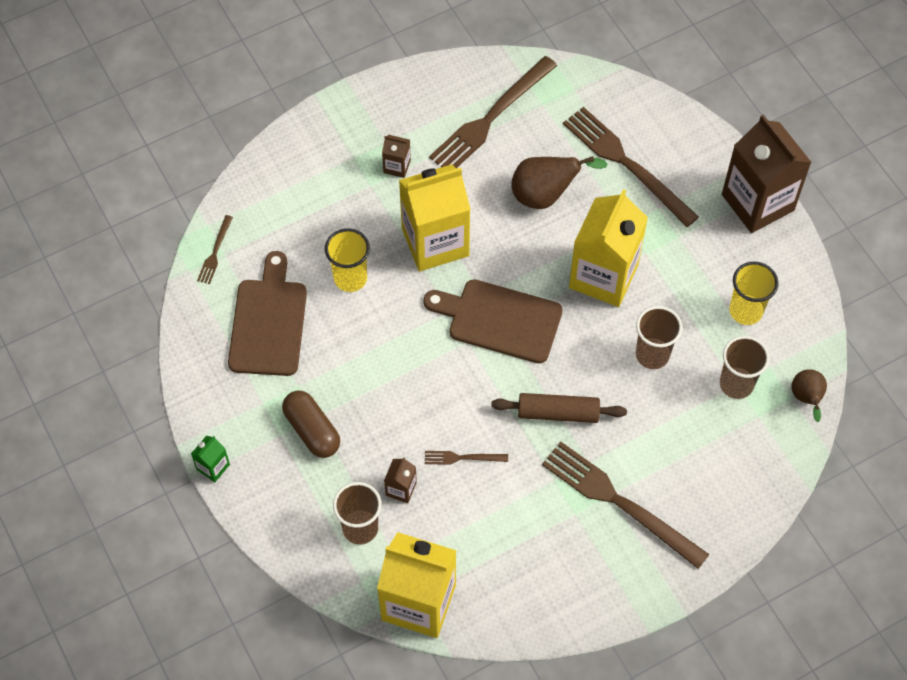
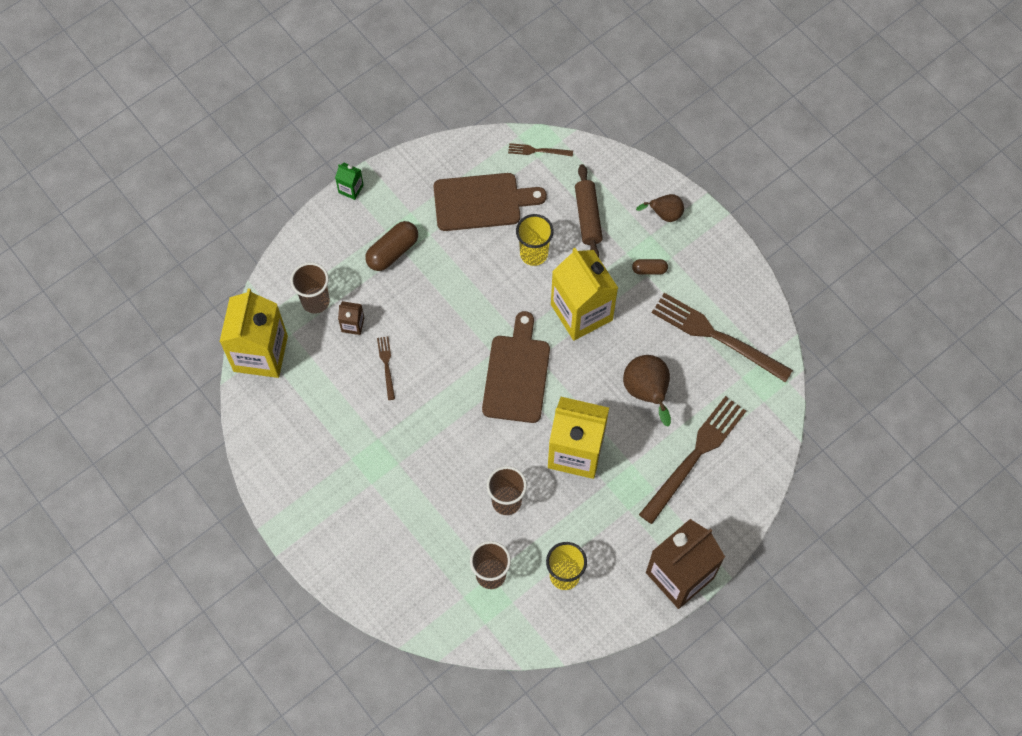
camera: 80 degrees right, 5 degrees up
brown carton [382,135,411,178] -> brown capsule [632,259,668,274]
brown rolling pin [491,393,627,423] -> brown rolling pin moved to [575,164,603,257]
brown fork [542,442,710,569] -> none
brown pear [791,369,827,422] -> brown pear moved to [636,194,684,222]

